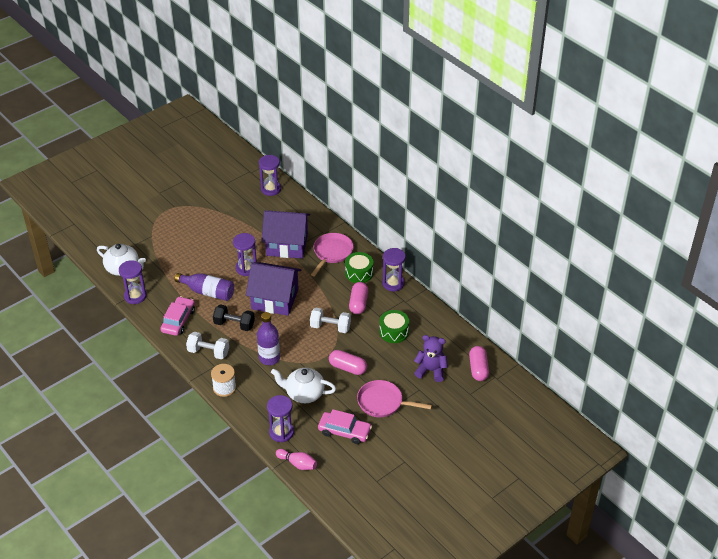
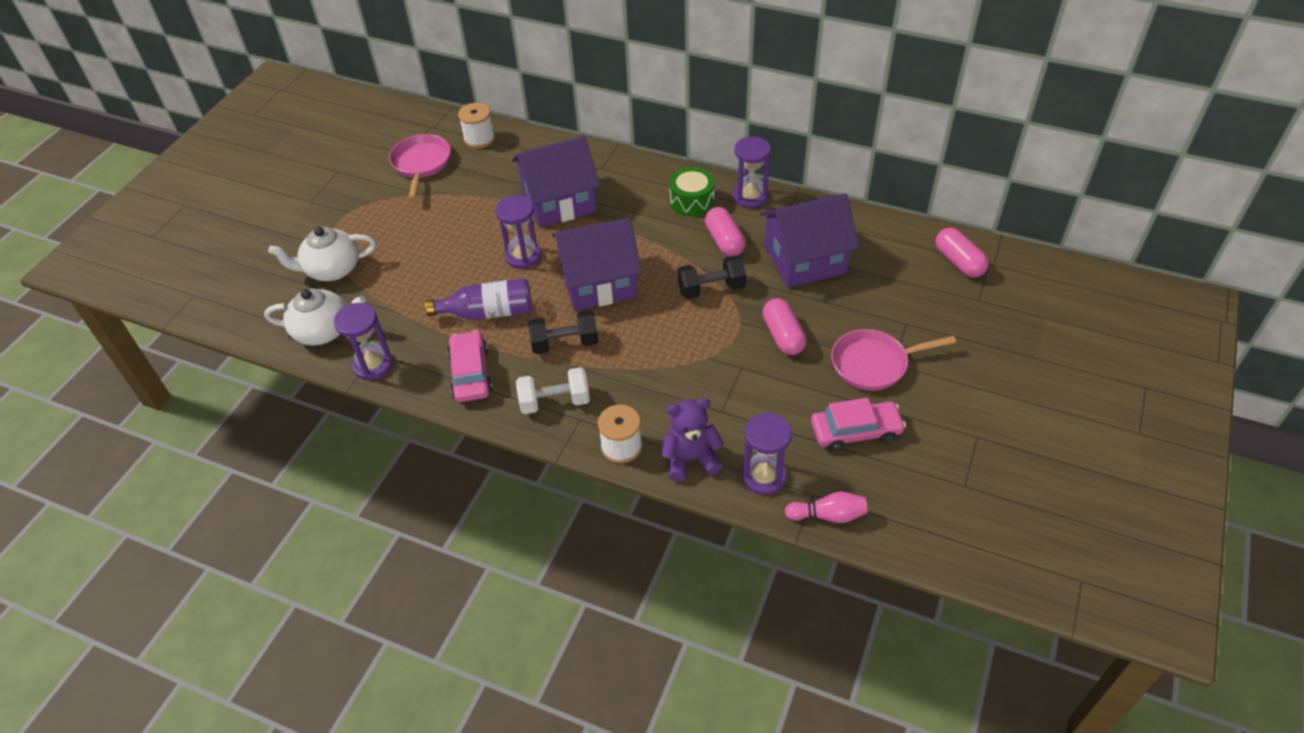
camera: 25 degrees left, 5 degrees up
purple bottle [257,312,280,365] -> none
purple hourglass [259,155,281,196] -> white spool [458,103,495,148]
white teapot [271,368,336,403] -> white teapot moved to [268,227,376,281]
white dumbbell [310,308,351,333] -> black dumbbell [678,255,746,299]
pink pan [311,233,353,276] -> pink pan moved to [389,134,451,200]
pink capsule [329,350,367,375] -> pink capsule turned 75 degrees clockwise [762,298,807,355]
green drum [379,310,409,343] -> purple house [760,193,859,288]
purple teddy bear [414,335,448,382] -> purple teddy bear moved to [661,398,724,482]

